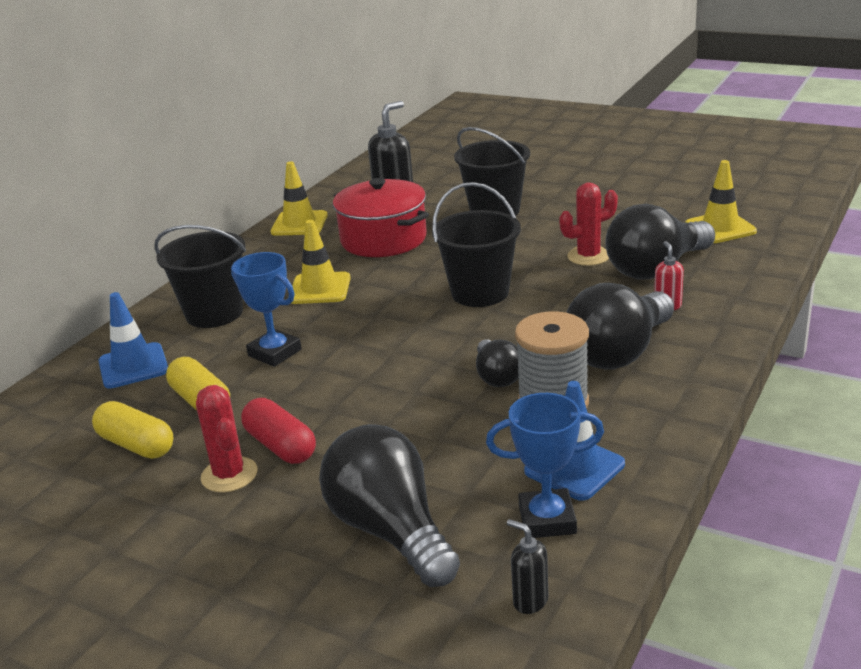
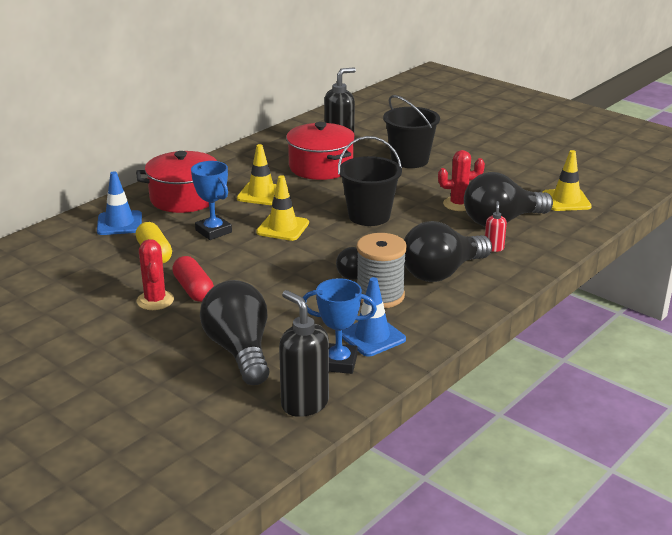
camera: 10 degrees right, 0 degrees up
yellow capsule [92,401,173,459] -> none
black bucket [154,225,246,328] -> red pot [136,151,226,213]
yellow traffic cone [271,161,328,236] -> yellow traffic cone moved to [256,175,309,241]
black soap dispenser [507,519,548,614] -> black soap dispenser [279,290,329,417], size x2.00

